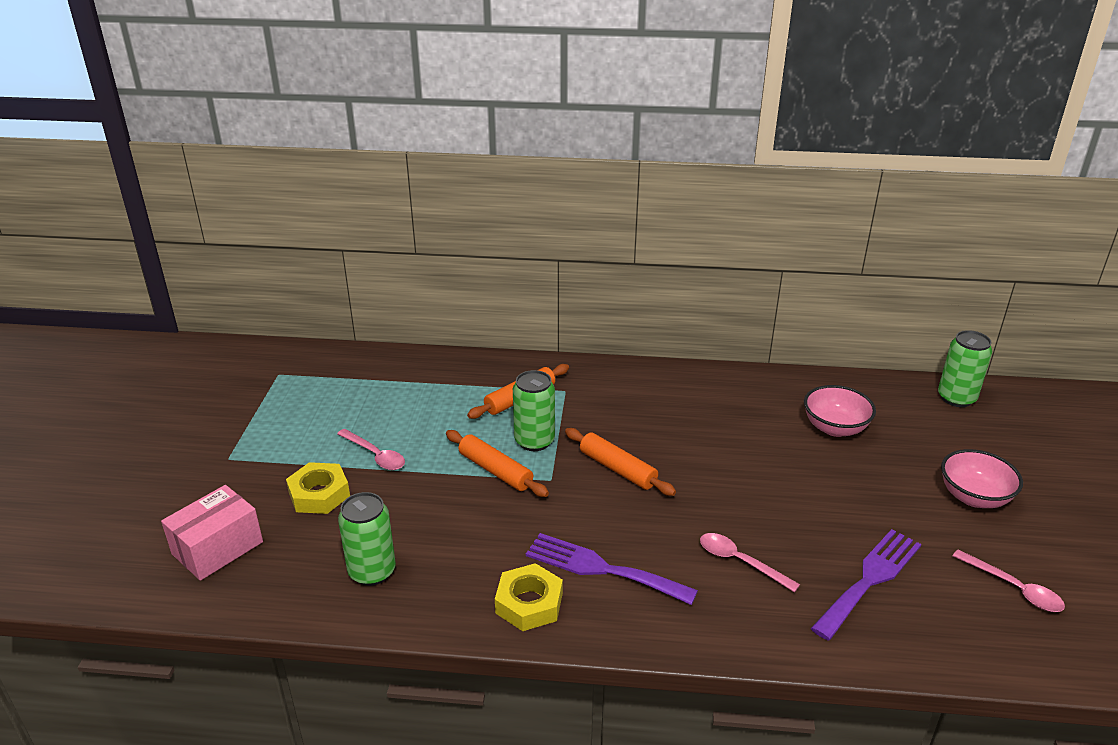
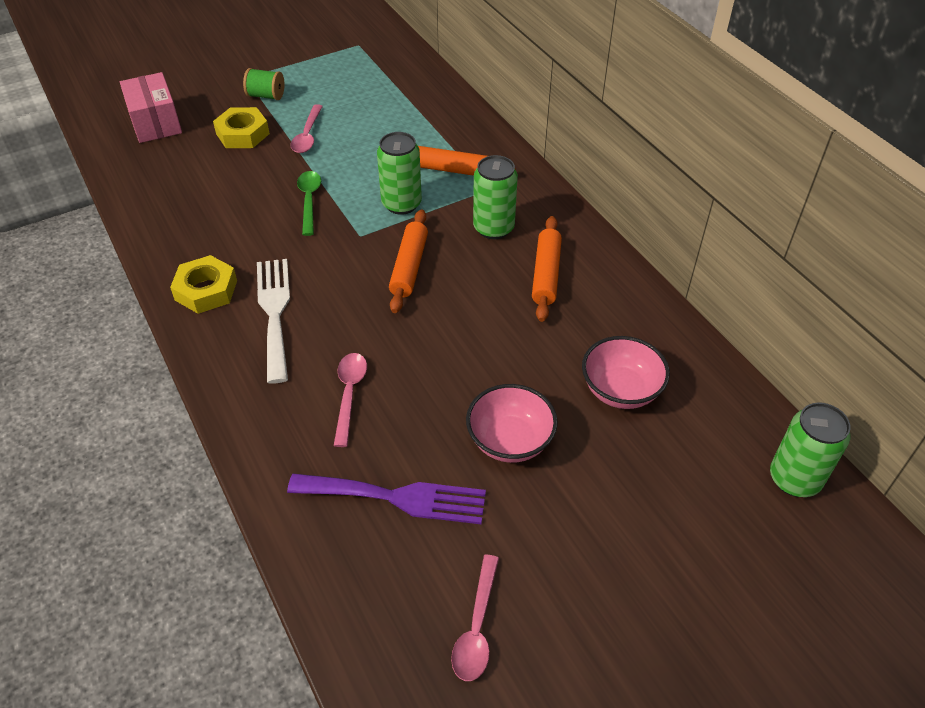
camera: 55 degrees right, 15 degrees up
pink box [161,485,263,581] -> pink box turned 60 degrees clockwise [120,72,182,143]
green can [338,492,396,586] -> green can moved to [473,155,518,239]
orange rolling pin [446,430,549,497] -> orange rolling pin moved to [532,216,562,322]
purple fork [526,533,698,605] -> white fork [257,259,290,384]
pink bowl [941,449,1023,508] -> pink bowl moved to [466,384,558,463]
none -> green spool [243,68,284,100]
none -> green spoon [297,171,321,236]

